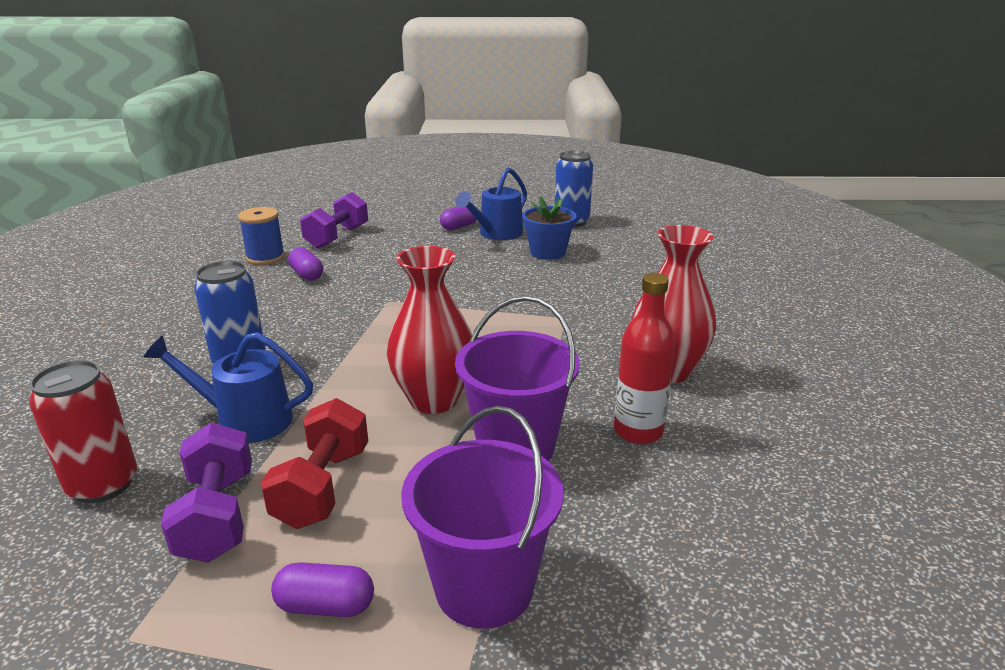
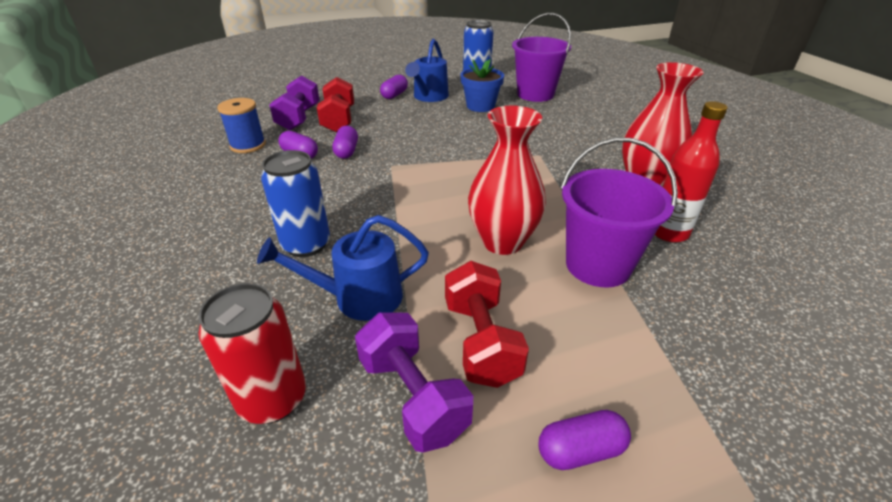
camera: 20 degrees left, 10 degrees up
purple bucket [401,406,564,629] -> purple bucket moved to [512,13,571,102]
none -> red dumbbell [317,77,354,133]
none -> purple capsule [332,126,358,159]

